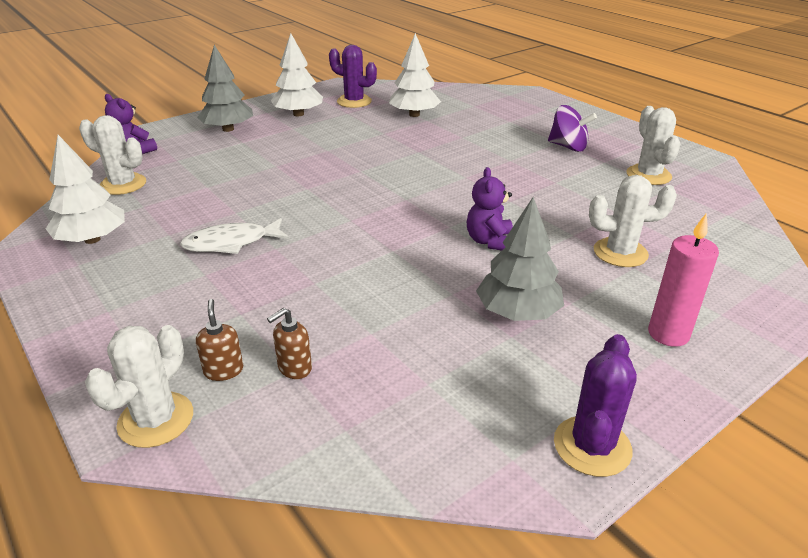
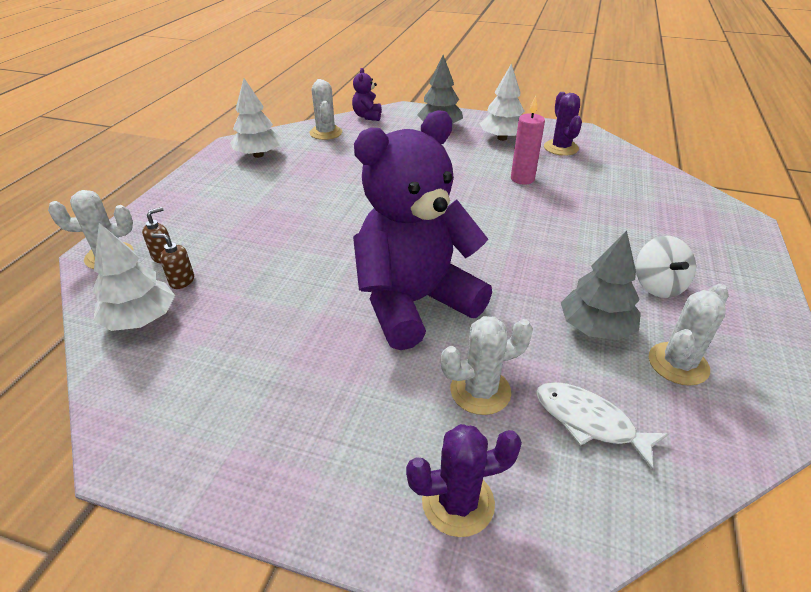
camera: 55 degrees right, 5 degrees up
white fish [180,218,289,254] -> white fish moved to [536,382,668,470]
white tree [389,33,441,117] -> white tree moved to [92,223,175,331]
purple teddy bear [467,167,513,251] -> purple teddy bear [353,110,492,350], size x2.49
grey tree [476,197,564,321] -> grey tree moved to [561,230,641,340]
purple spinning top [548,105,597,152] -> white spinning top [636,236,696,298]
purple cactus [554,334,637,477] -> purple cactus moved to [406,424,522,537]
white cactus [589,175,677,267] -> white cactus turned 75 degrees counterclockwise [441,316,533,415]
pink candle [648,214,719,347] -> pink candle moved to [511,96,545,184]

